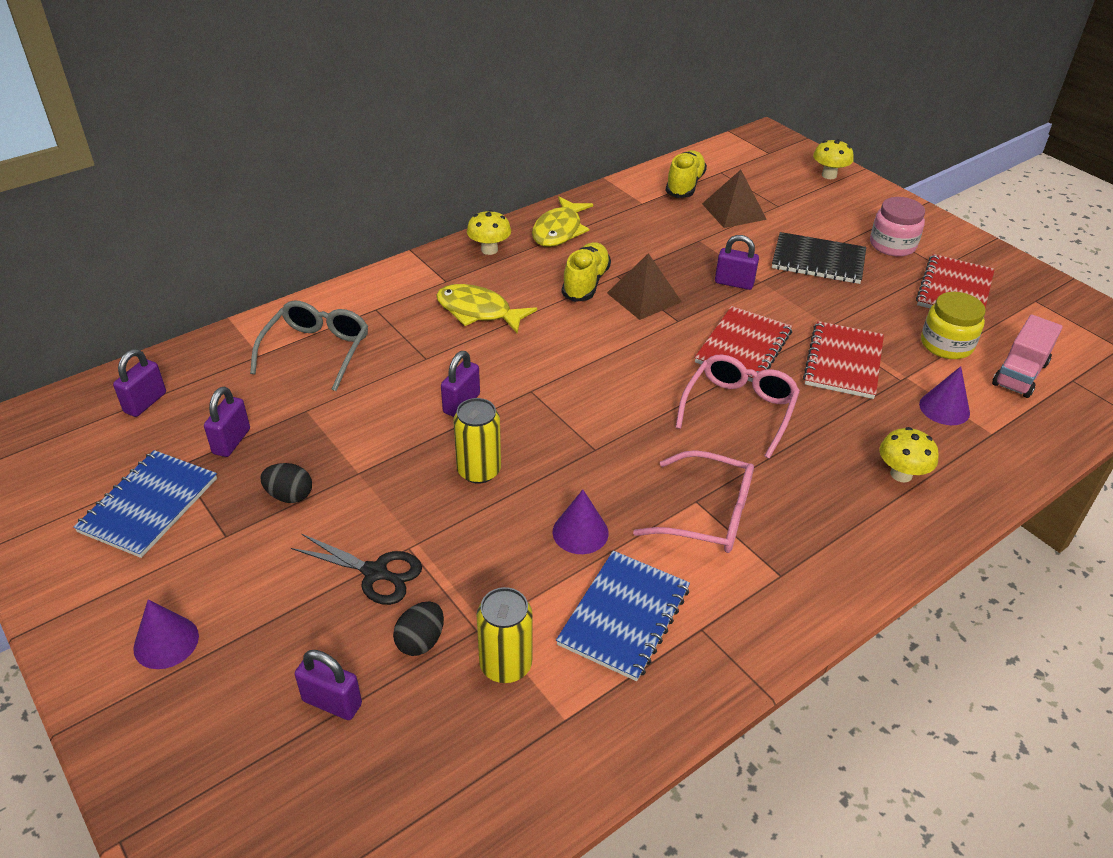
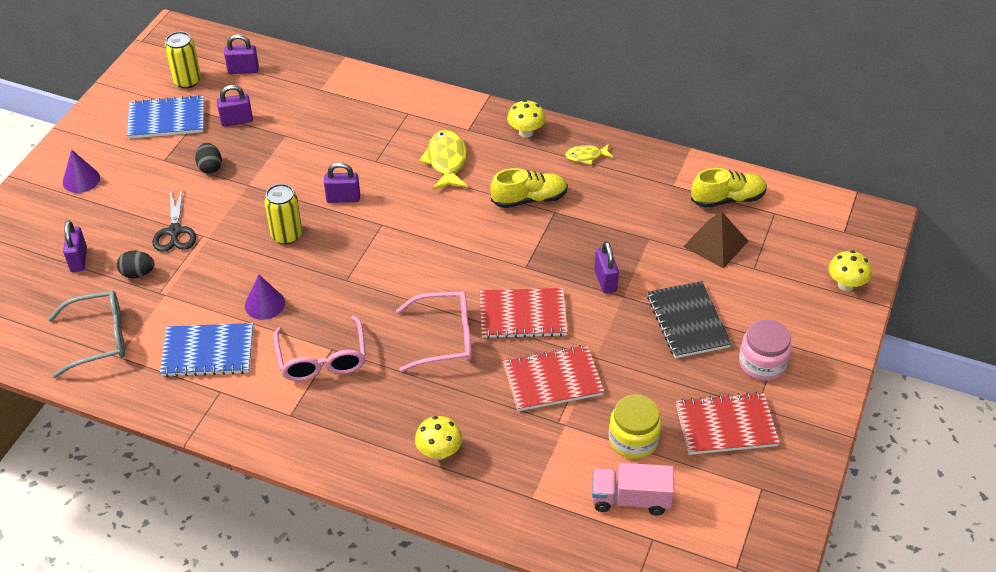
camera: 60 degrees right, 5 degrees up
grey glasses [250,301,368,391] -> grey glasses moved to [48,290,125,378]
yellow can [477,587,533,683] -> yellow can moved to [165,32,201,88]
yellow fish [532,196,593,247] -> yellow fish [565,144,613,165], size x0.57
brown pyramid [607,253,682,320] -> none
purple cone [919,366,970,425] -> none

